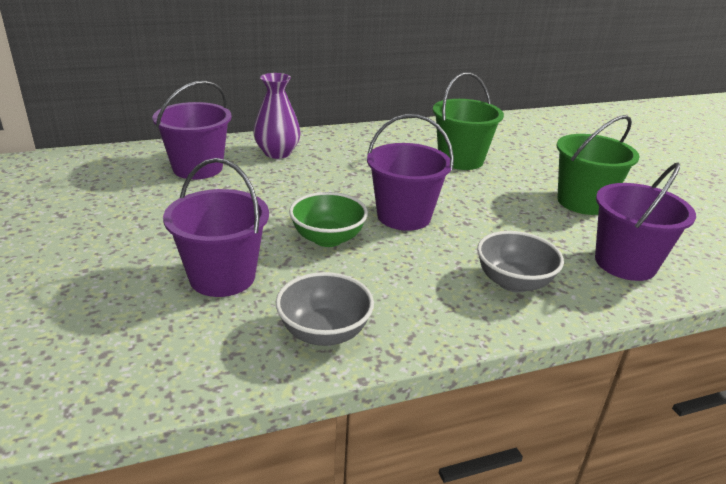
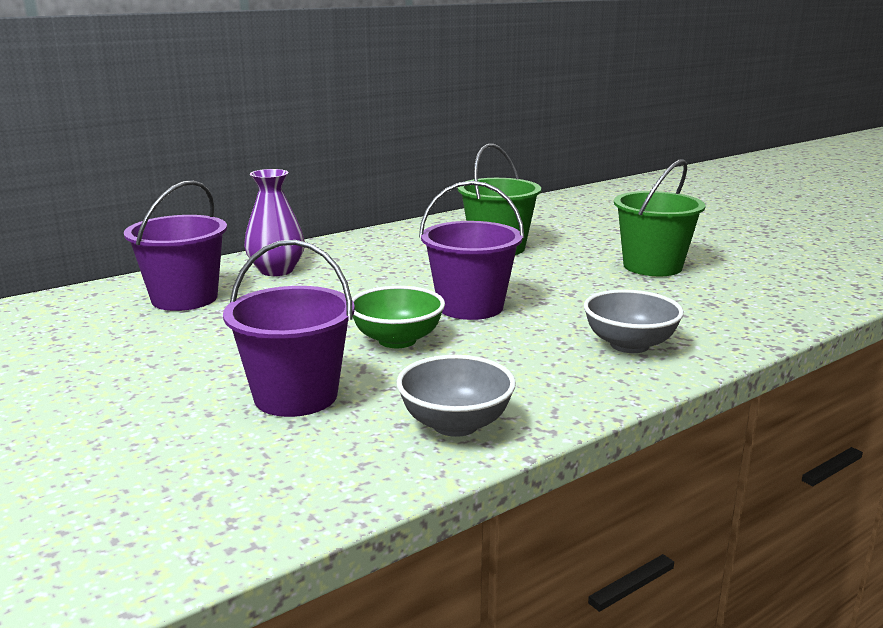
camera: 15 degrees left, 10 degrees down
purple bucket [595,163,696,281] -> none

